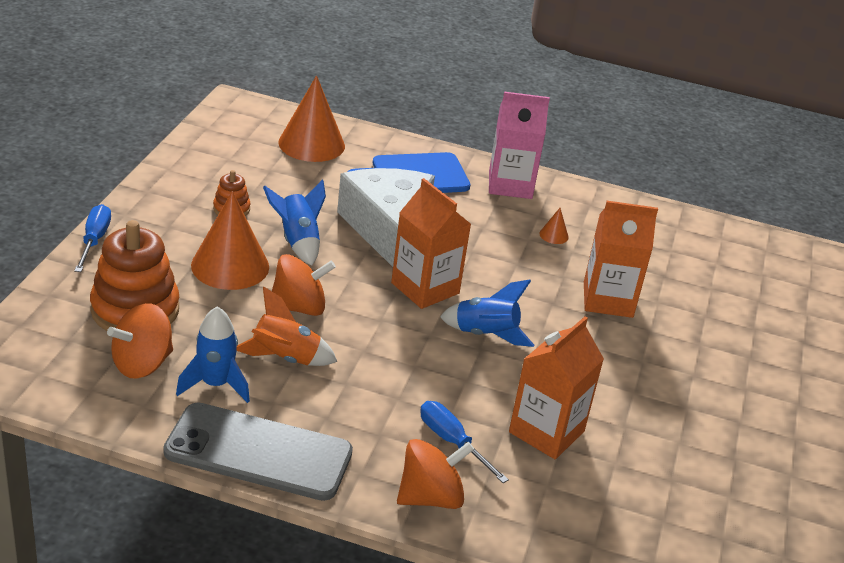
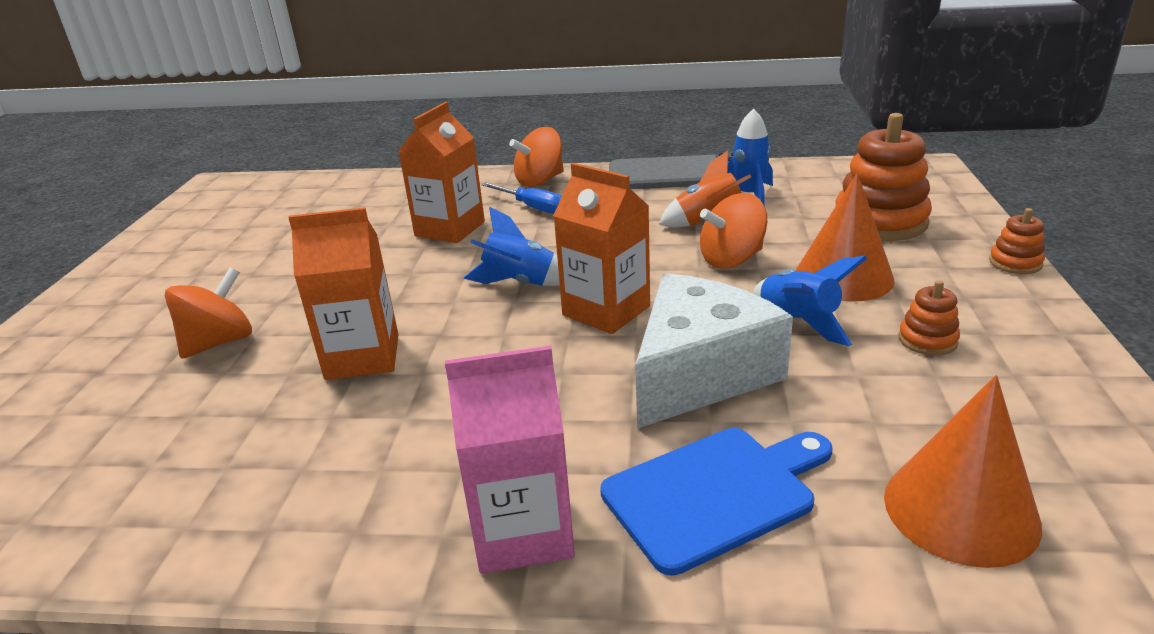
camera: 175 degrees right, 5 degrees down
blue screwdriver [74,204,111,272] -> orange stacking toy [989,208,1045,274]
orange spinning top [107,303,173,379] -> orange spinning top moved to [165,267,252,359]
white cheese [337,168,435,267] -> white cheese turned 120 degrees counterclockwise [635,273,793,429]
orange cone [540,208,569,244] -> none

